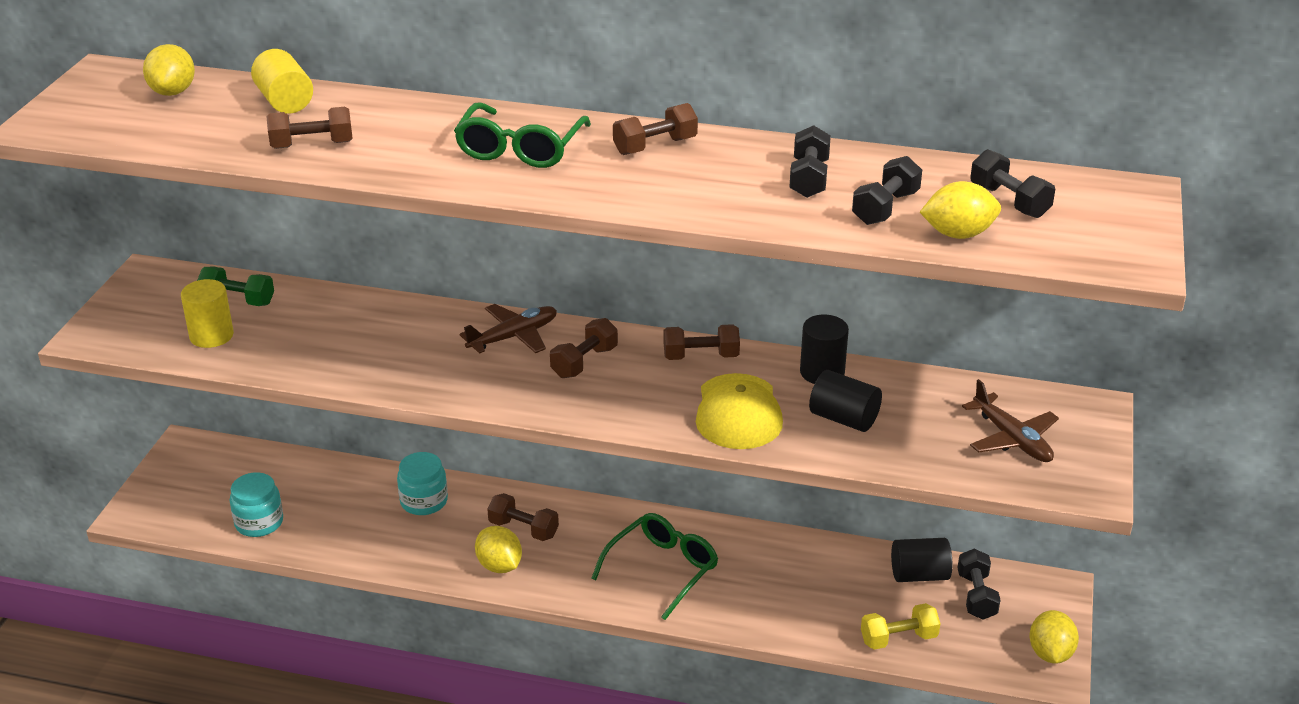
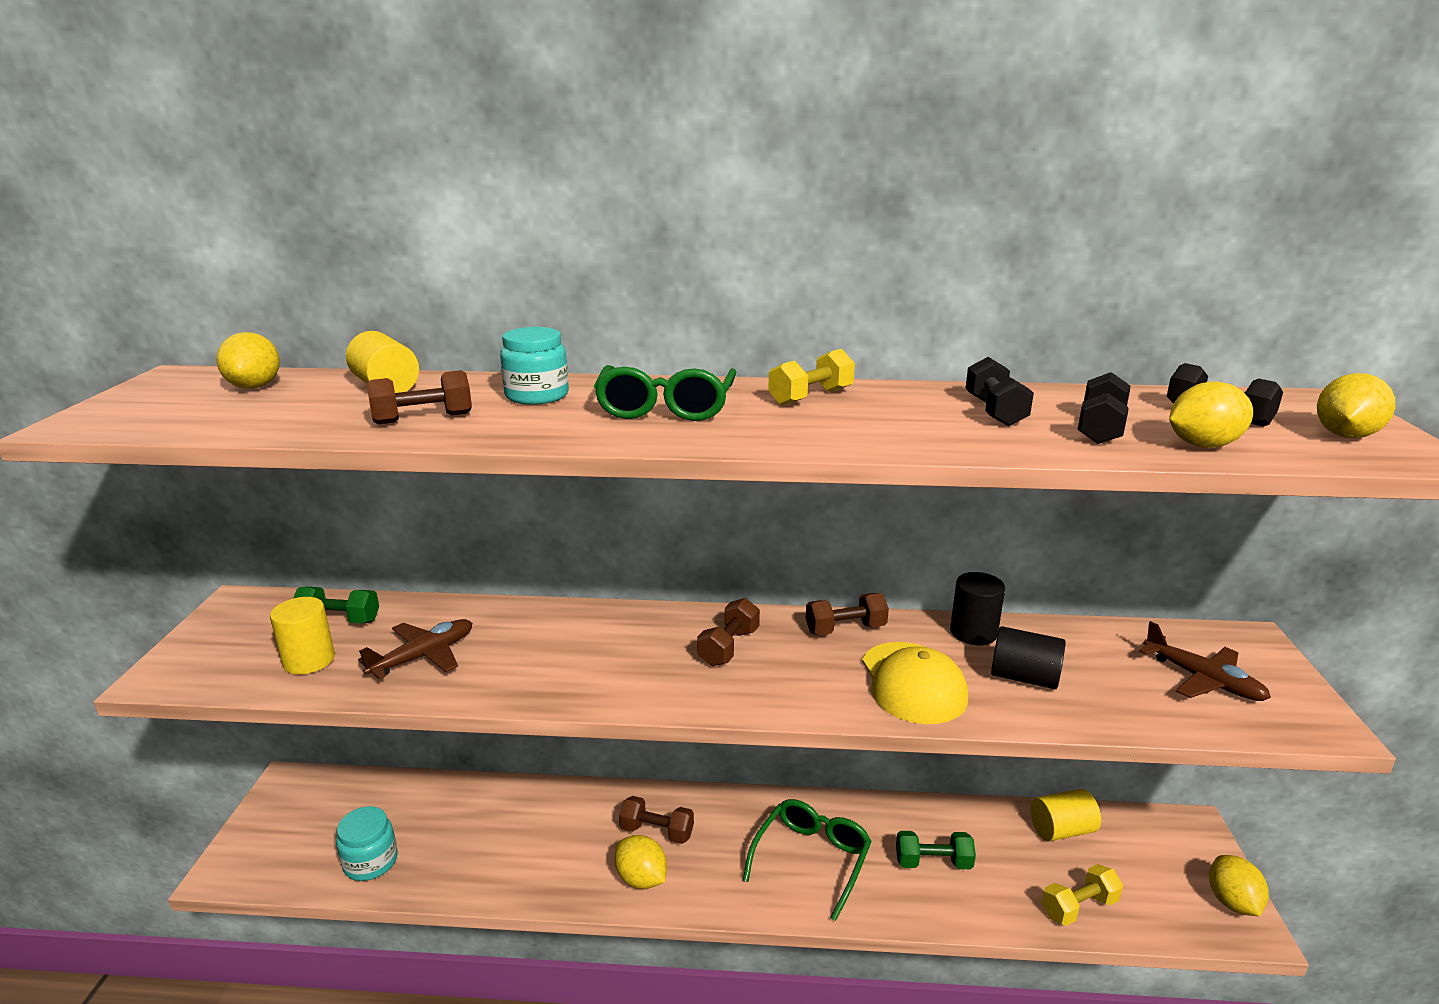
camera: 10 degrees left, 10 degrees down
turquoise jar [397,452,448,515] -> turquoise jar moved to [500,327,569,405]
brown plane [460,304,557,354] -> brown plane moved to [358,619,472,679]
brown dumbbell [613,103,698,155] -> yellow dumbbell [768,349,855,406]
black cylinder [891,538,952,582] -> yellow cylinder [1030,789,1101,842]
black dumbbell [957,549,1000,620] -> none
none -> green dumbbell [896,831,976,869]
none -> yellow lemon [1317,373,1395,438]

